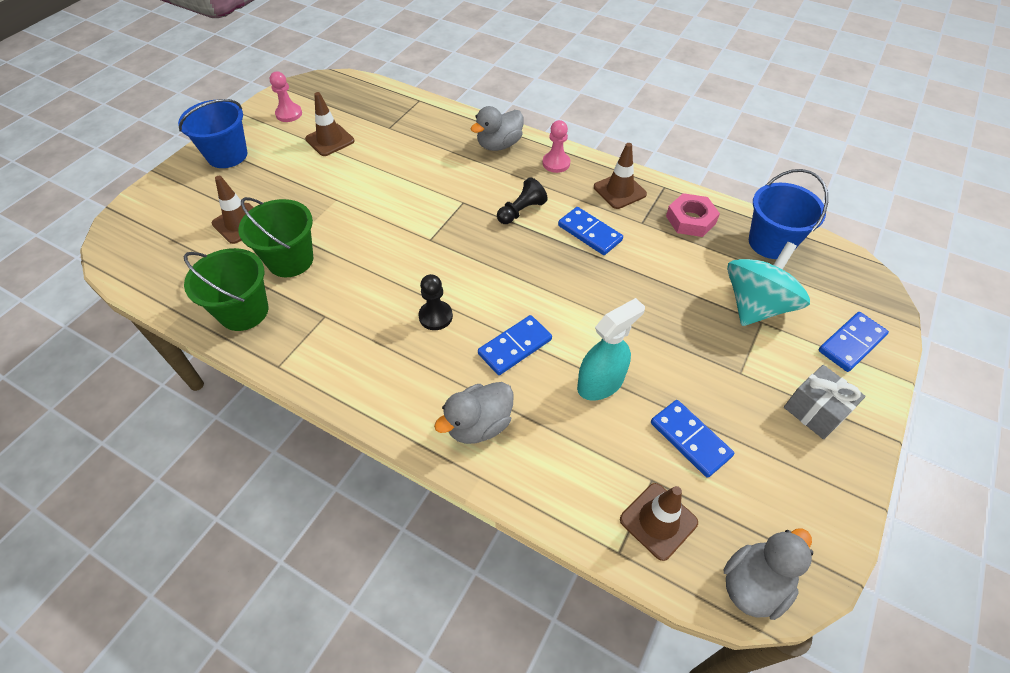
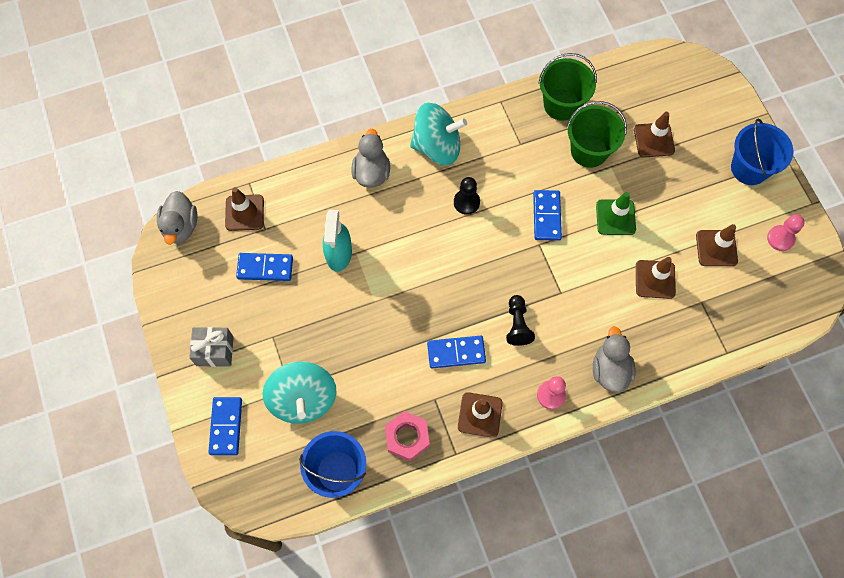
camera: 130 degrees right, 15 degrees up
blue domino [478,315,552,375] -> blue domino moved to [533,190,562,241]
none -> turquoise spinning top [410,103,467,165]
none -> green traffic cone [596,192,636,235]
none -> brown traffic cone [636,257,676,299]

